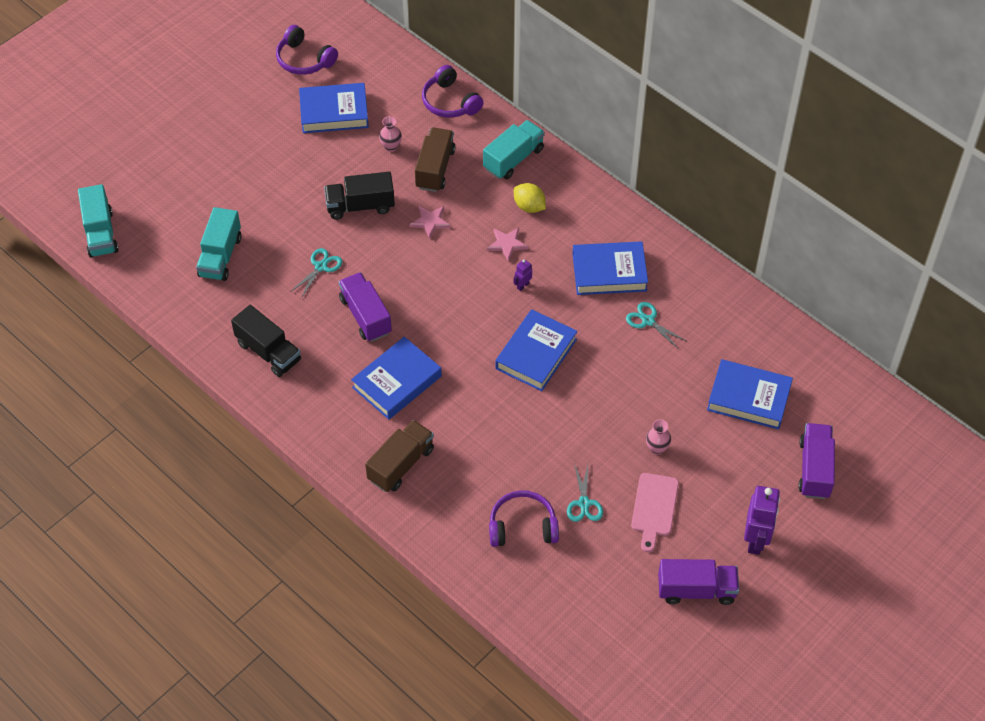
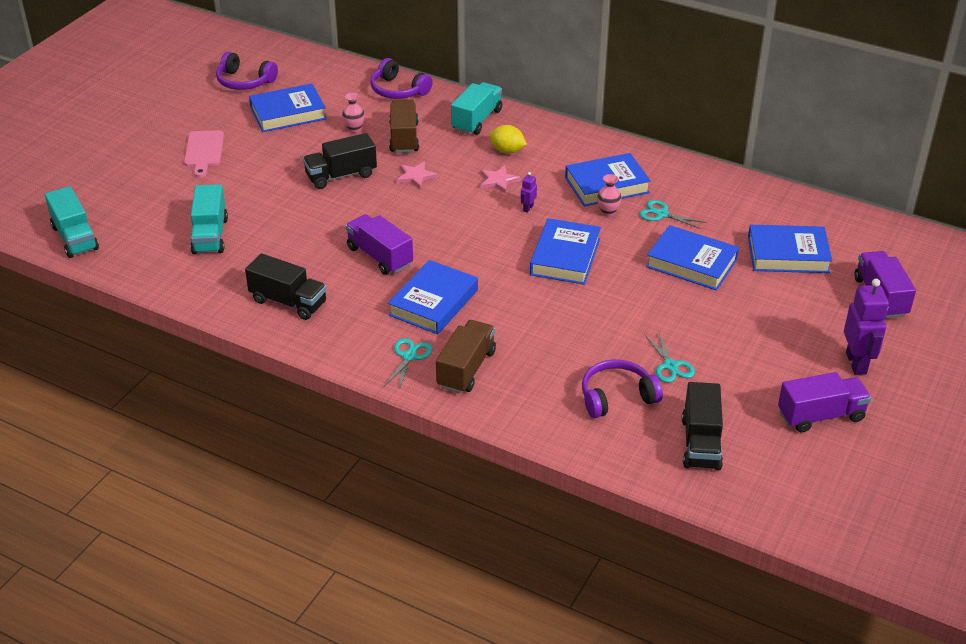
camera: 15 degrees left, 15 degrees down
turquoise scissors [290,248,343,298] -> turquoise scissors moved to [384,338,432,390]
pink cutting board [631,473,679,552] -> pink cutting board moved to [184,130,224,177]
pink vase [646,419,671,455] -> pink vase moved to [597,174,622,217]
none -> blue book [646,225,739,290]
none -> black truck [682,382,723,470]

